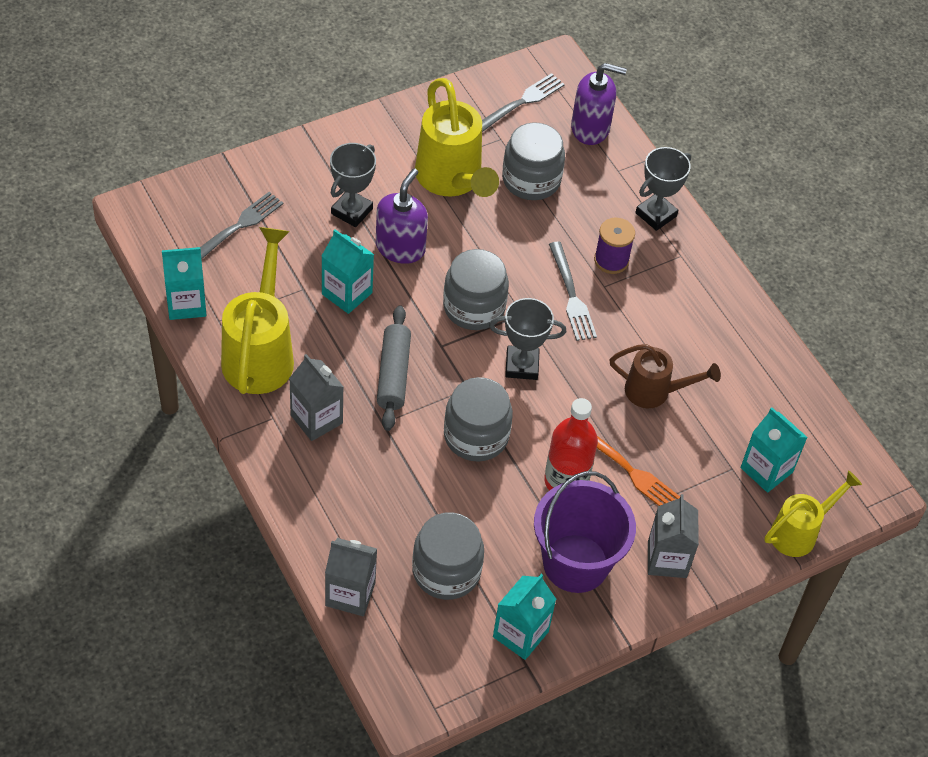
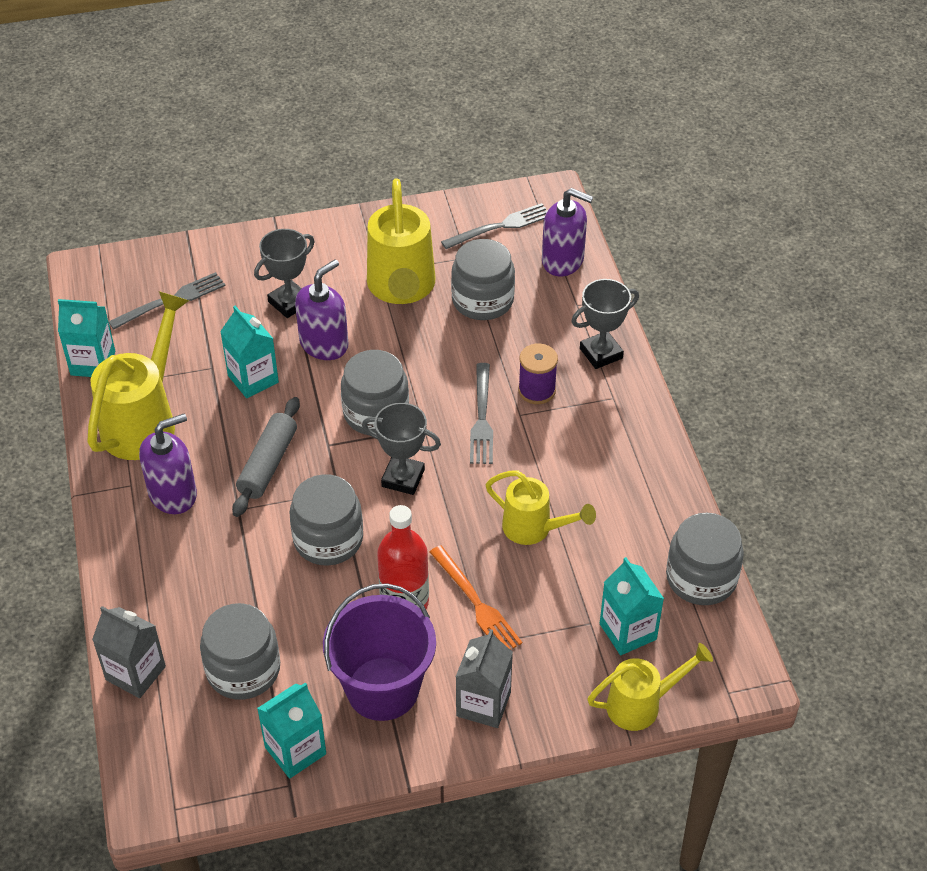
camera: 20 degrees right, 5 degrees down
grey carton [289,354,343,441] -> purple soap dispenser [139,414,197,514]
brown watering can [609,344,721,408] -> yellow watering can [485,471,596,545]
none -> grey jar [666,513,744,605]

